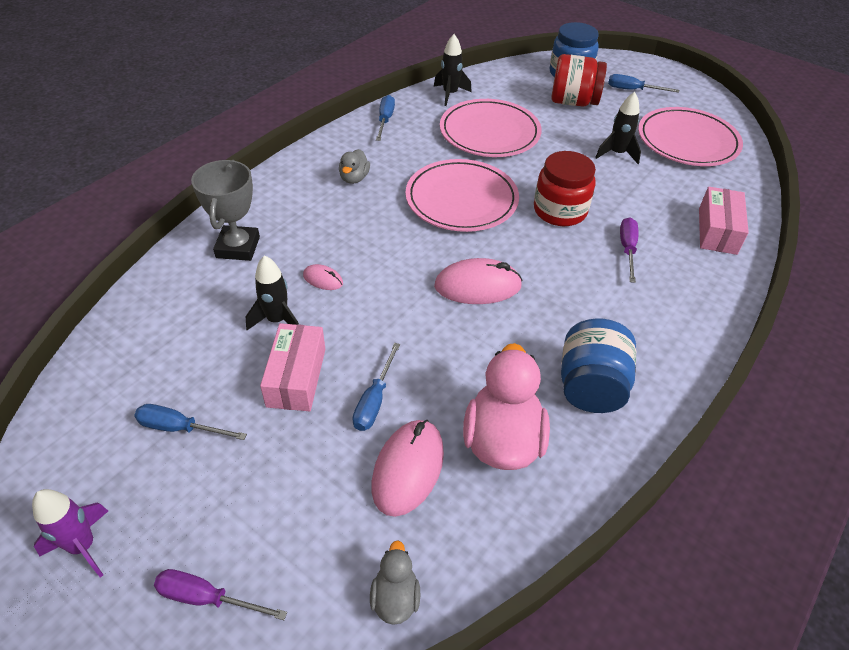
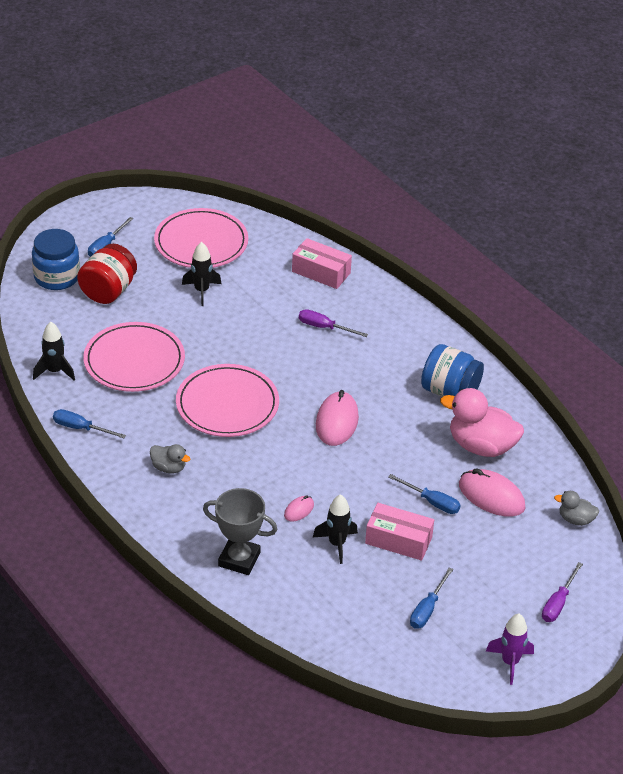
camera: 75 degrees left, 5 degrees down
red jar [534,151,596,226] -> none

